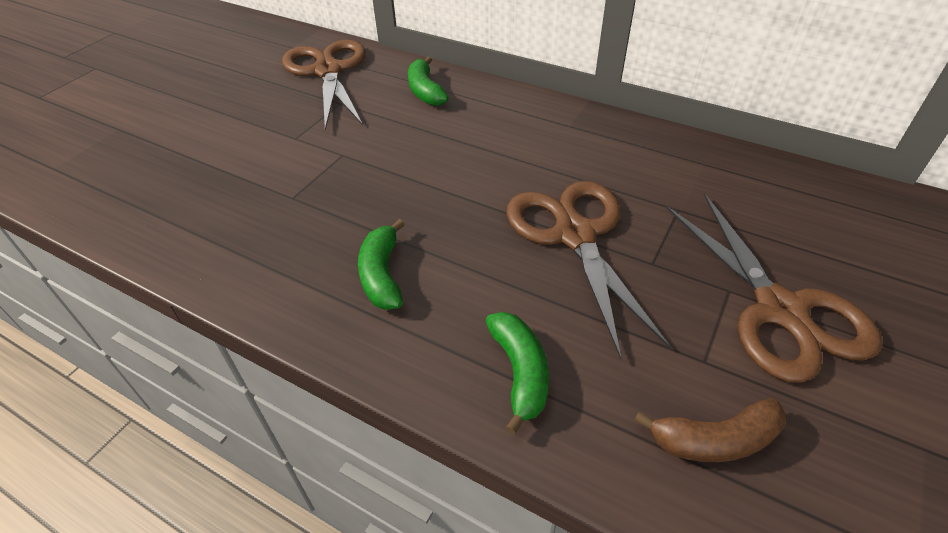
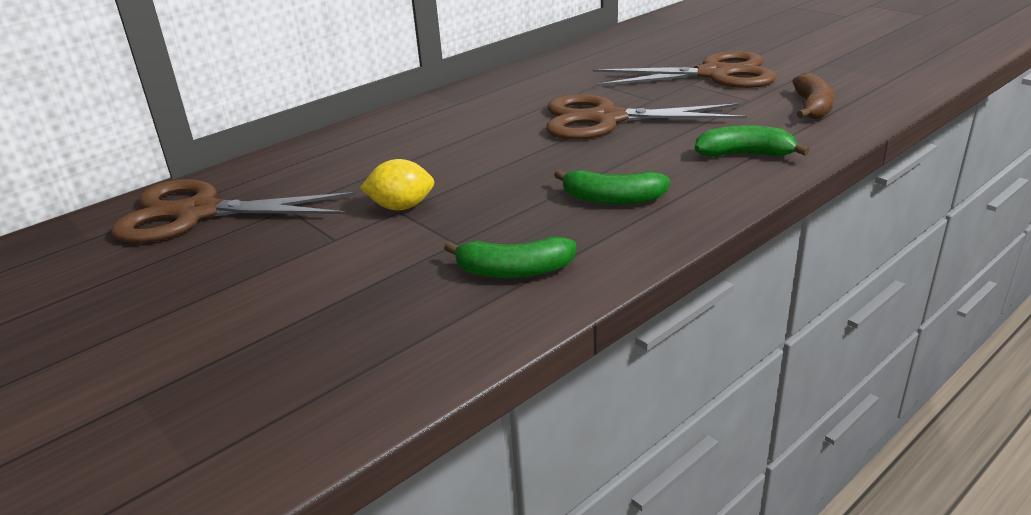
camera: 70 degrees left, 15 degrees down
green banana [408,57,449,106] -> green banana moved to [444,236,576,278]
none -> yellow lemon [360,159,434,210]

